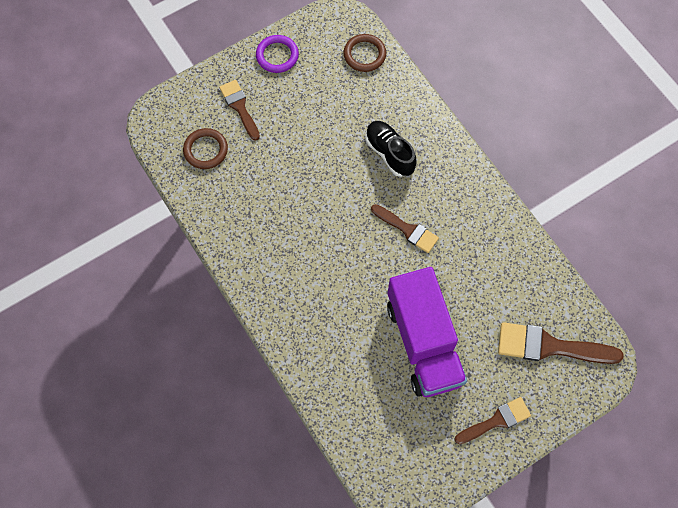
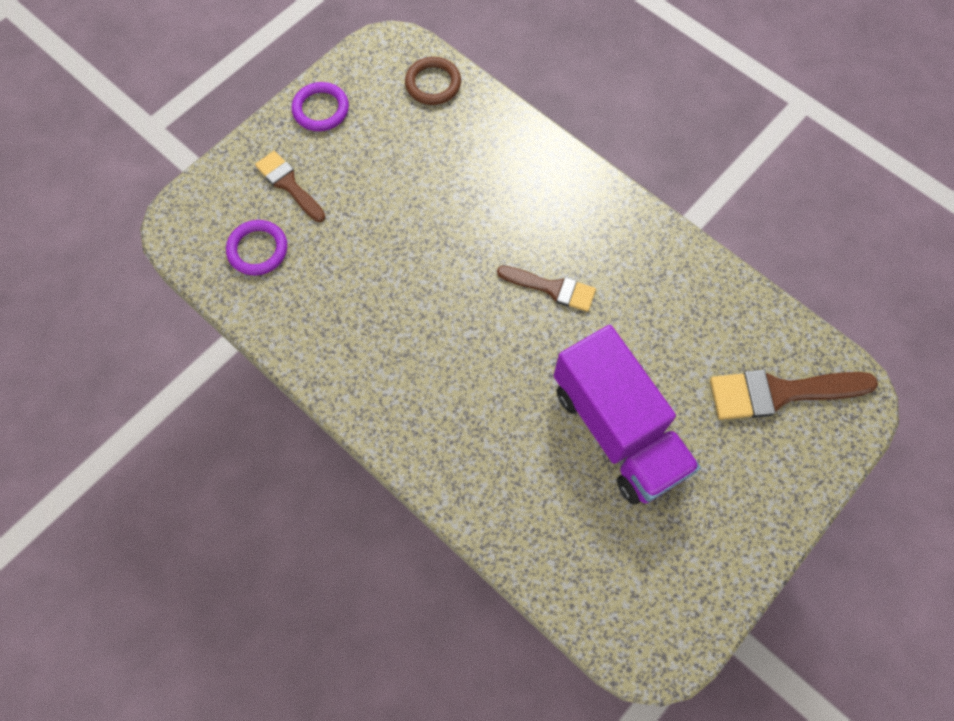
camera: 15 degrees left, 0 degrees up
brown ring [183,128,228,169] -> purple ring [226,220,287,275]
black shoe [365,121,417,177] -> none
brown brush [455,397,531,444] -> none

